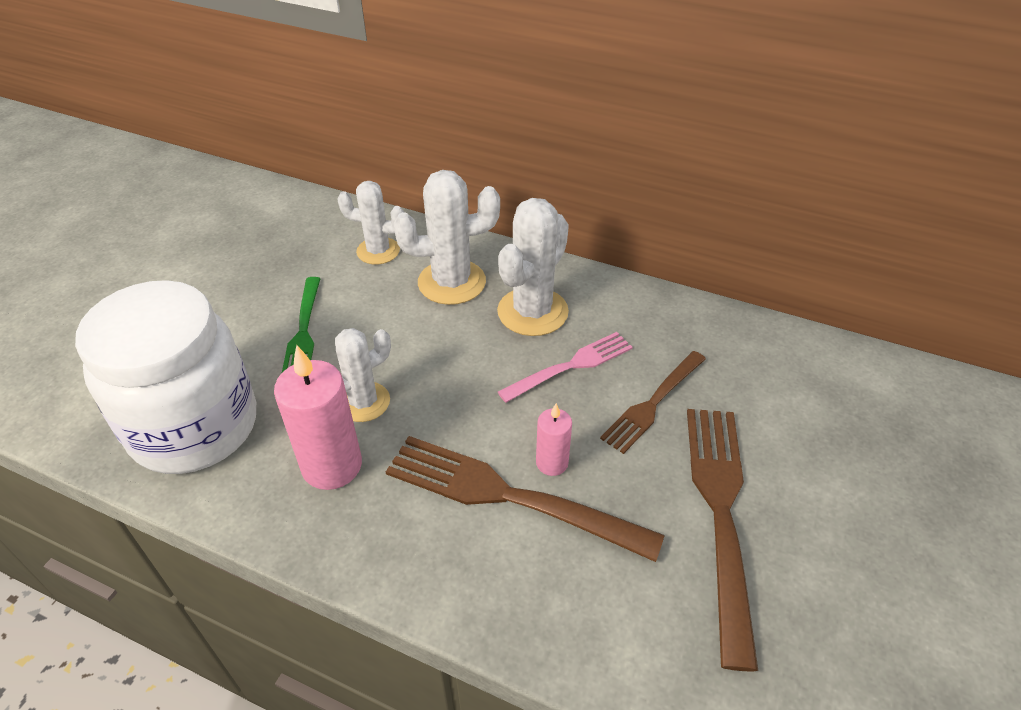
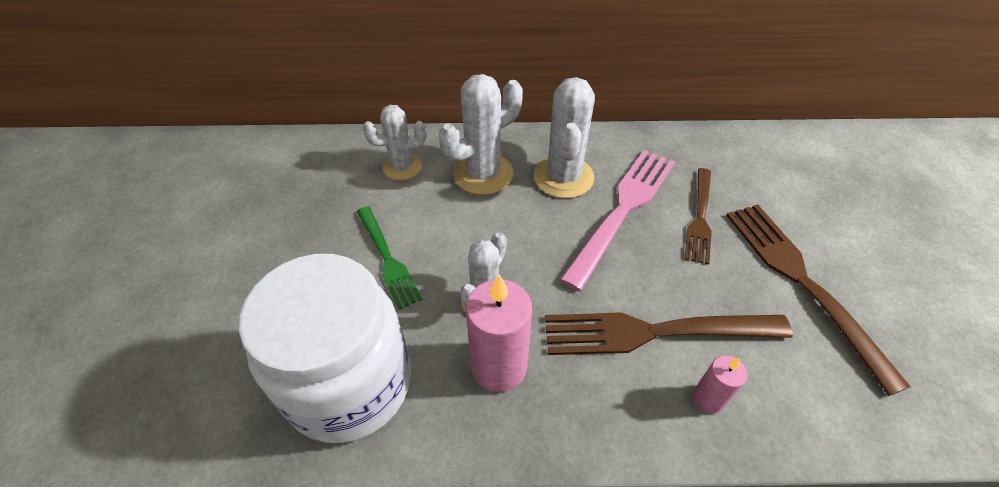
camera: 25 degrees left, 5 degrees up
pink fork [498,332,633,403] -> pink fork [560,150,675,291], size x1.63
pink candle [536,403,572,476] -> pink candle moved to [693,355,747,414]

